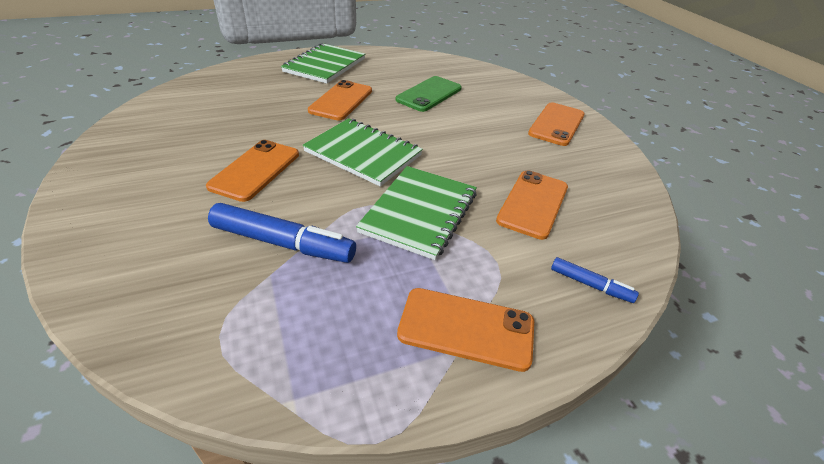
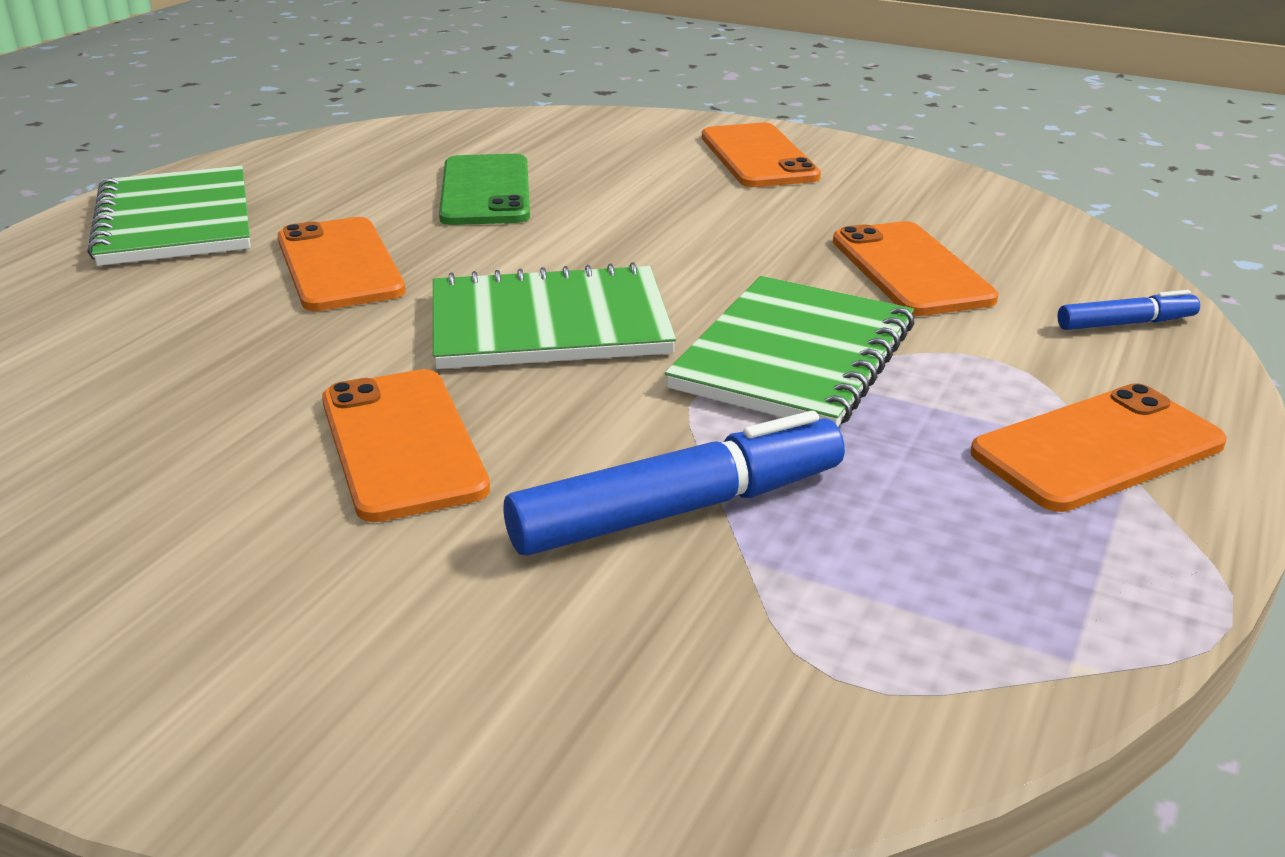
camera: 40 degrees left, 10 degrees down
green notebook [356,166,477,260] -> green notebook turned 45 degrees clockwise [665,276,914,426]

